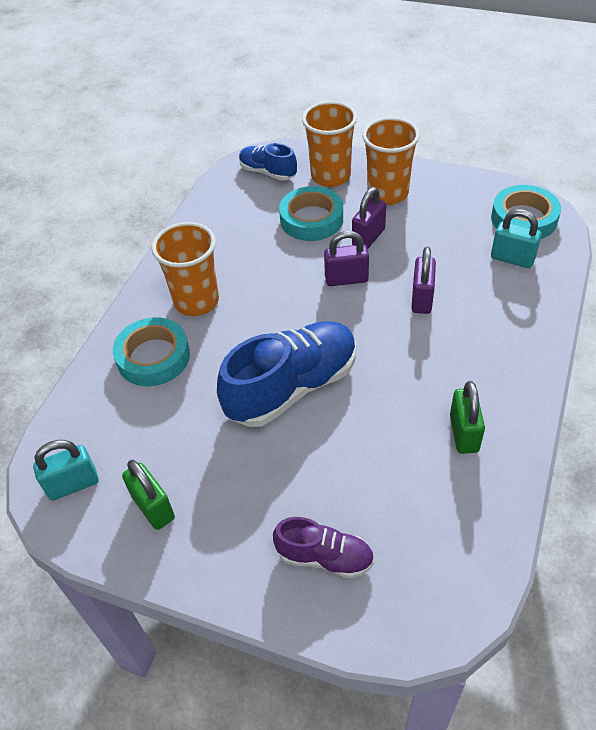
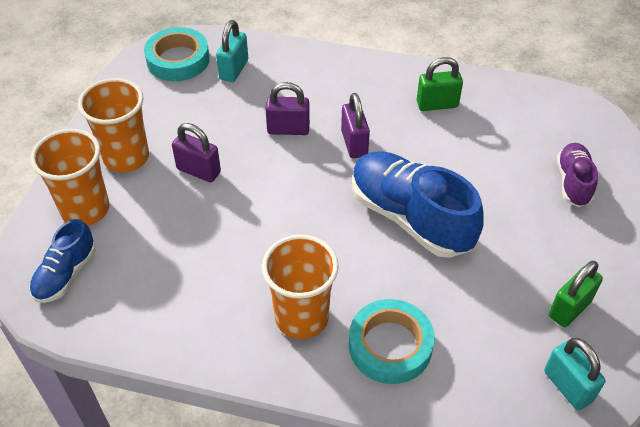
camera: 100 degrees left, 0 degrees up
turquoise tape [279,186,343,241] -> none
purple padlock [324,231,369,286] -> purple padlock moved to [341,93,370,158]

